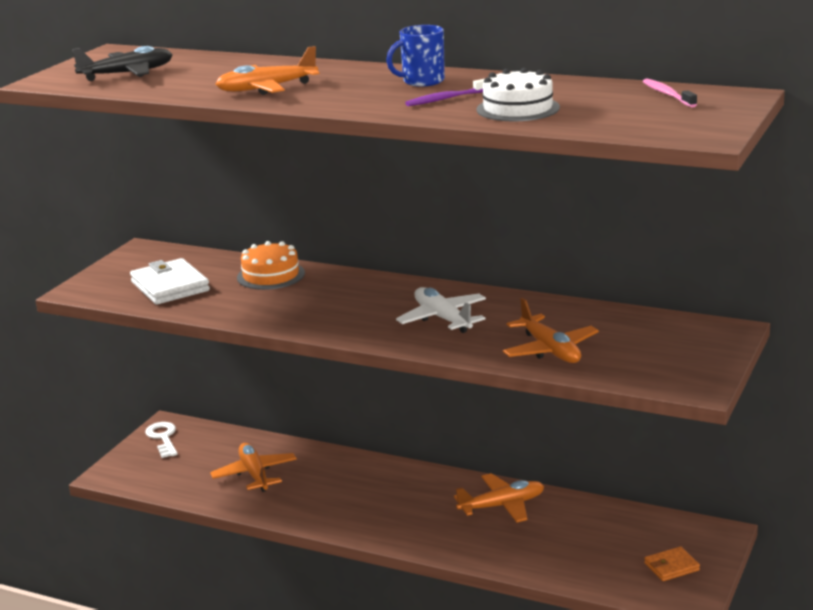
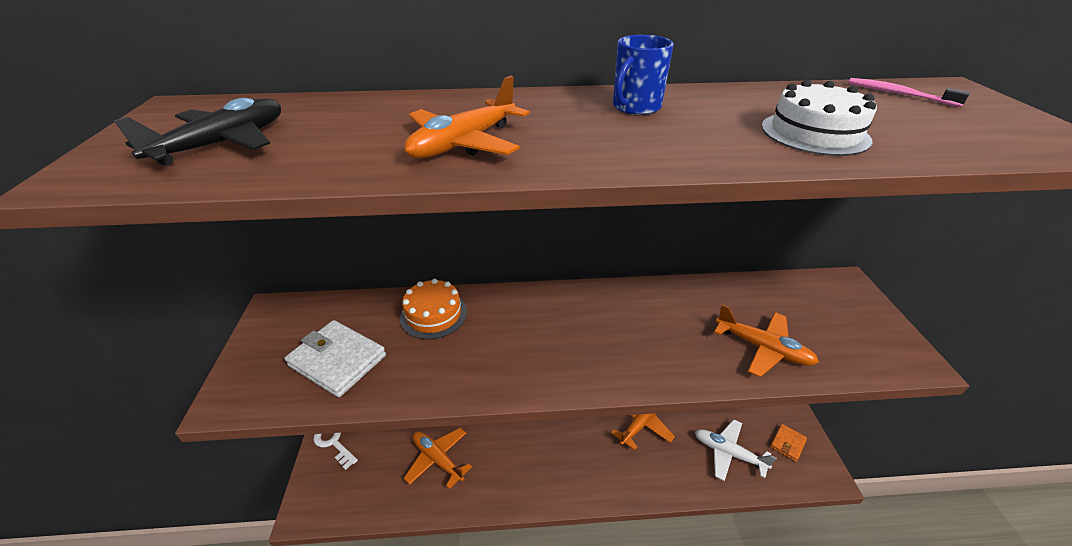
camera: 30 degrees left, 15 degrees up
white plane [396,287,486,333] -> white plane moved to [695,419,777,481]
purple toothbrush [405,79,484,106] -> none

